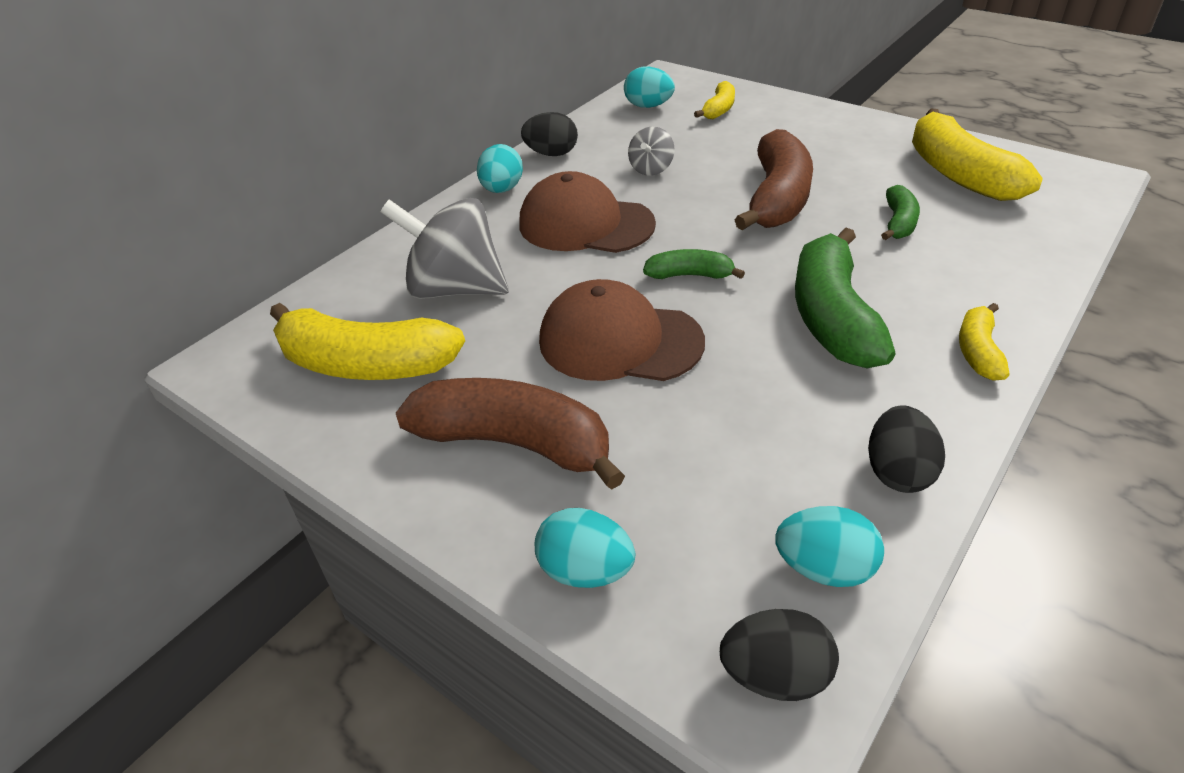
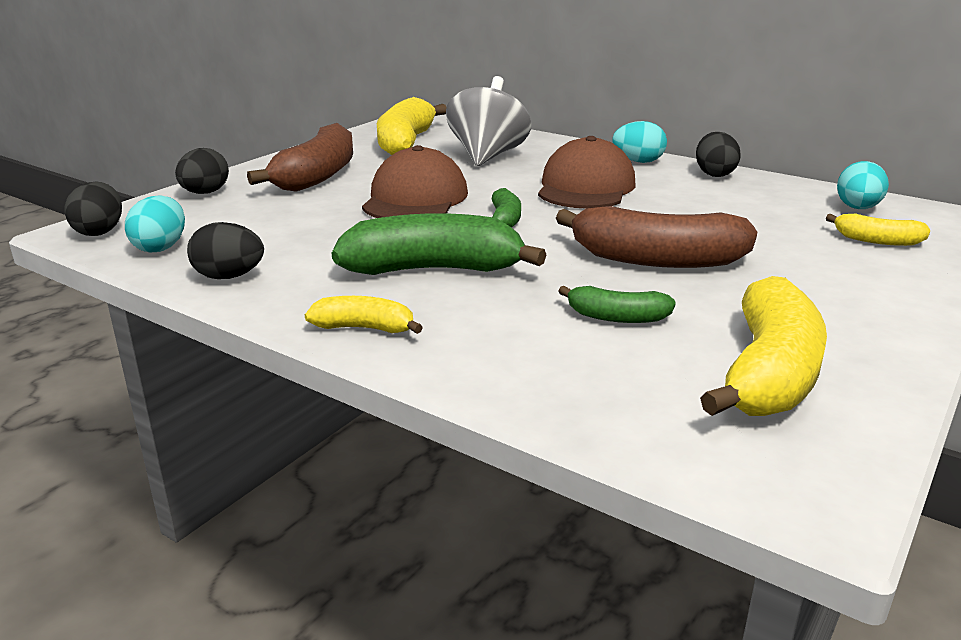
camera: 85 degrees right, 15 degrees down
turquoise egg [535,508,635,588] -> black egg [175,148,229,194]
grey spinning top [628,127,675,176] -> none
yellow banana [912,109,1043,201] -> yellow banana turned 135 degrees clockwise [700,276,827,416]

